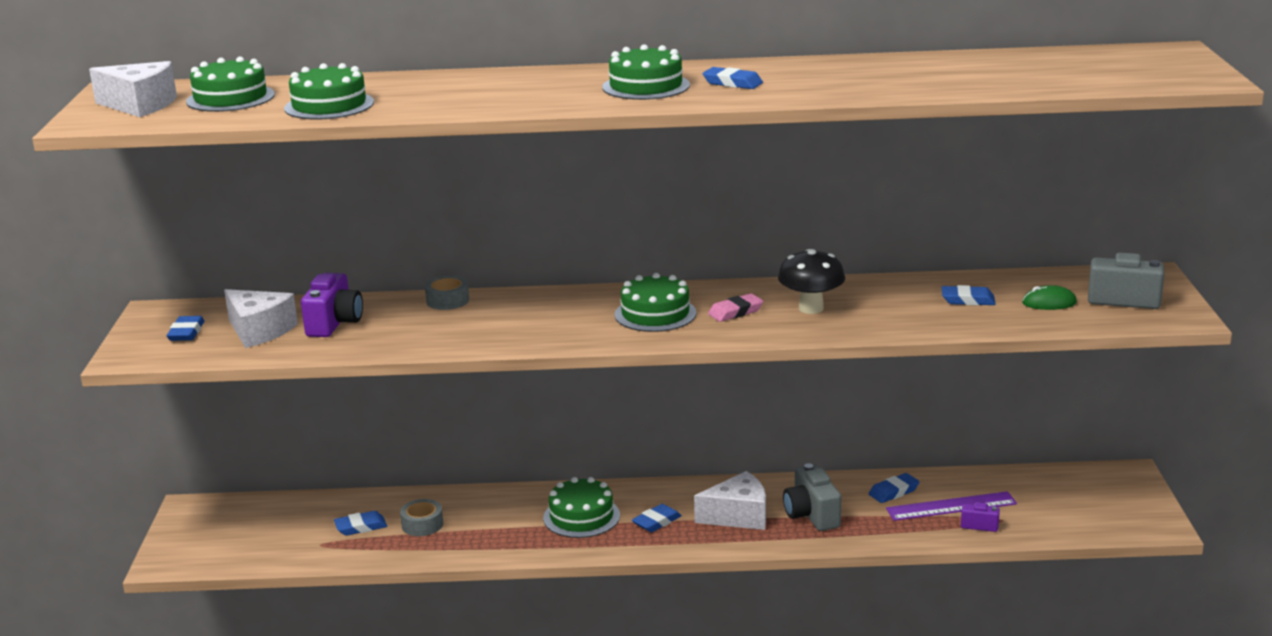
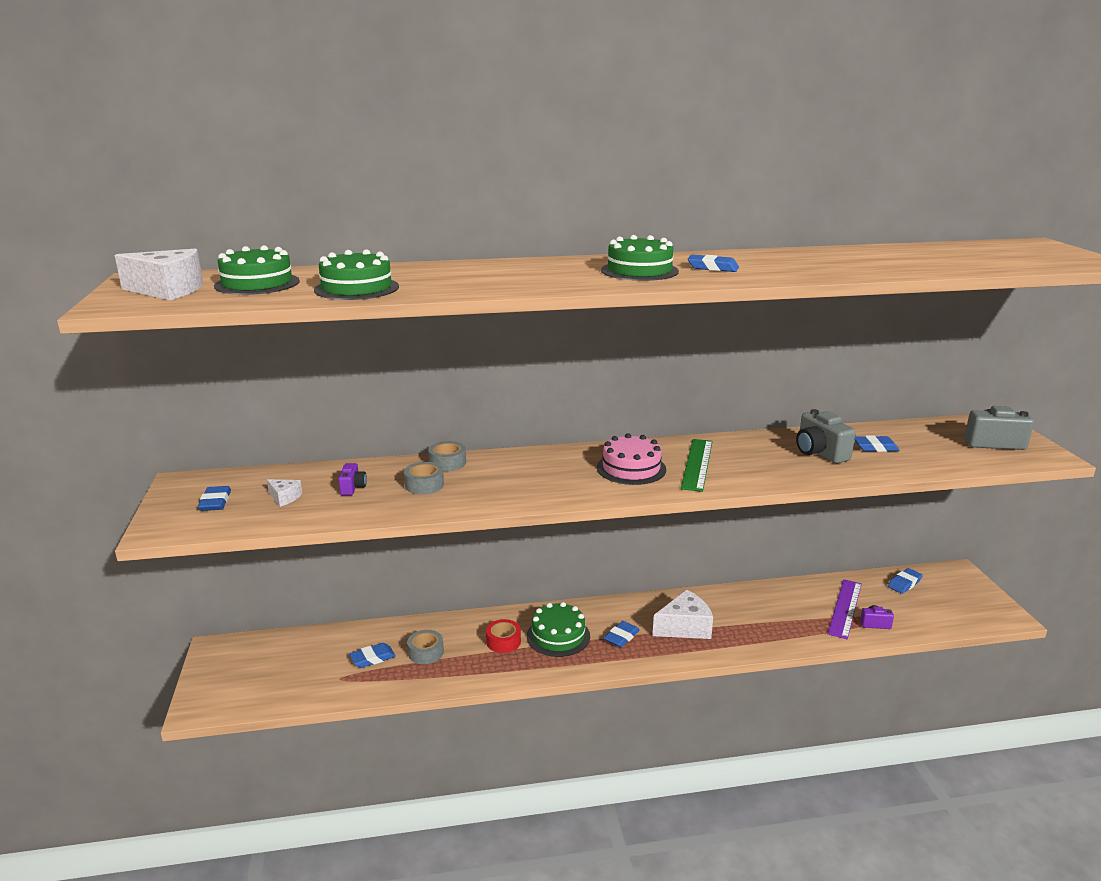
camera: 10 degrees left, 0 degrees up
white cheese [224,289,298,348] -> white cheese [267,479,302,507], size x0.51
purple camera [301,273,363,337] -> purple camera [338,463,367,495], size x0.55
green cake [615,273,697,332] -> pink cake [597,433,666,485]
pink eraser [708,293,763,322] -> green ruler [681,439,713,492]
black mushroom [778,249,845,314] -> none
grey camera [783,463,841,531] -> grey camera moved to [796,409,856,464]
blue eraser [869,473,919,503] -> blue eraser moved to [888,568,923,594]
purple ruler [886,491,1017,521] -> purple ruler turned 45 degrees counterclockwise [828,579,862,639]
green mouse [1022,285,1077,310] -> none
none -> grey tape [404,462,444,494]
none -> red tape [486,619,521,653]

